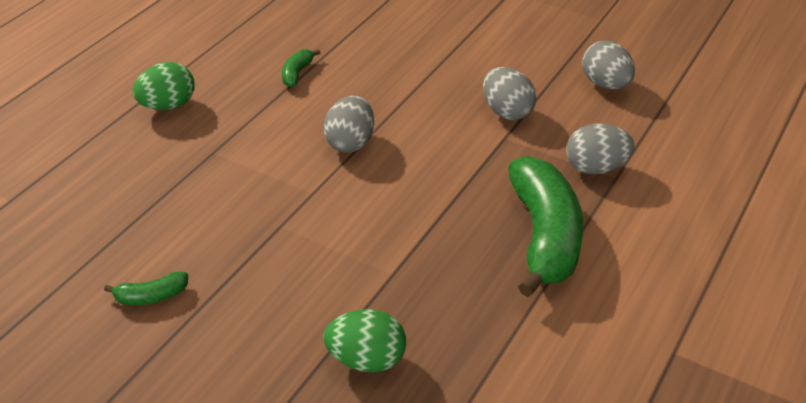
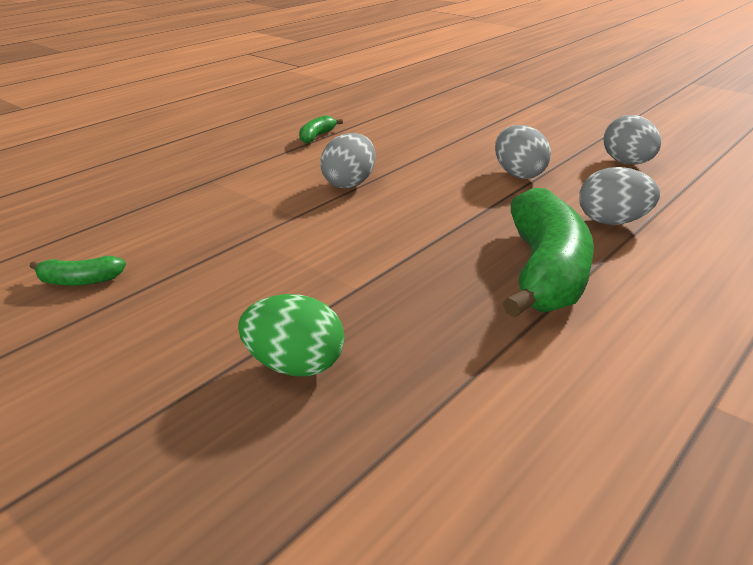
camera: 10 degrees right, 10 degrees down
green egg [132,62,195,110] -> none

